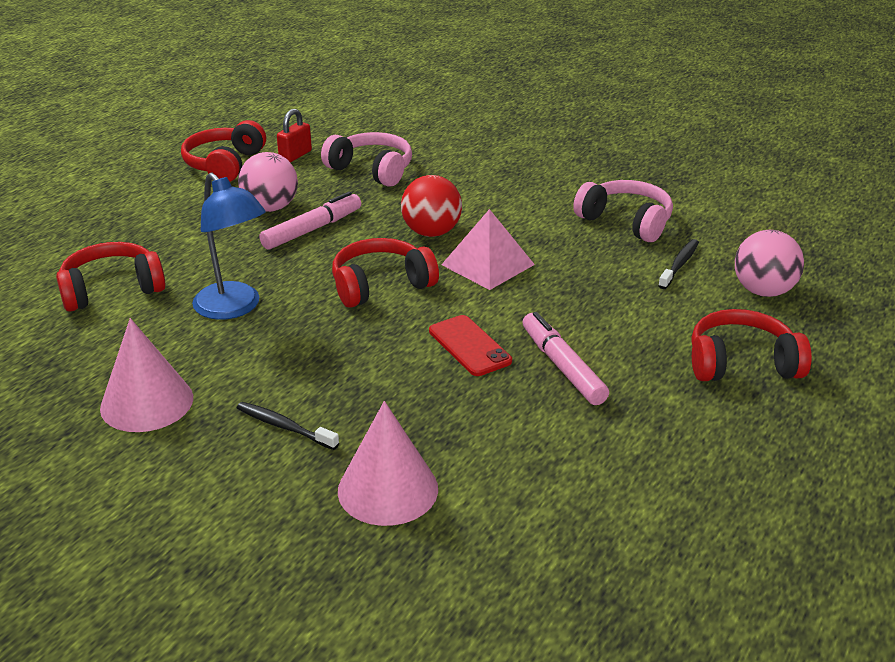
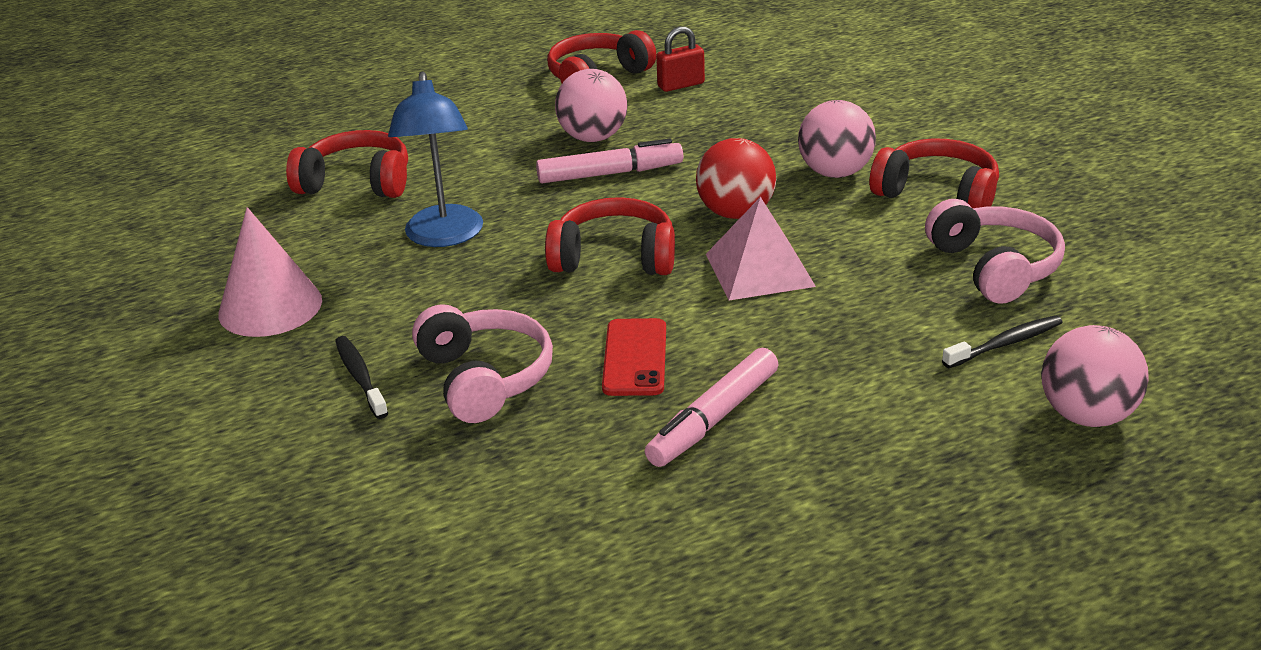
camera: 35 degrees right, 0 degrees up
pink headphones [321,132,412,187] -> pink headphones moved to [412,304,553,423]
pink cone [338,401,438,526] -> none
pink marker [522,312,609,405] -> pink marker turned 150 degrees counterclockwise [645,348,779,467]
red headphones [691,309,812,381] -> red headphones moved to [870,138,999,208]
none -> pink ball [798,100,876,178]

